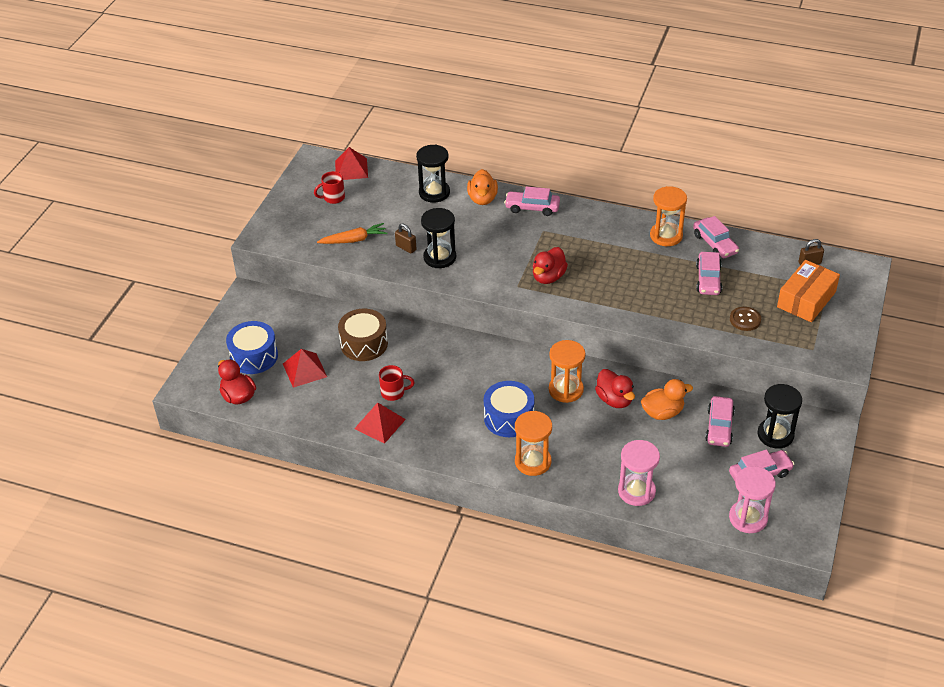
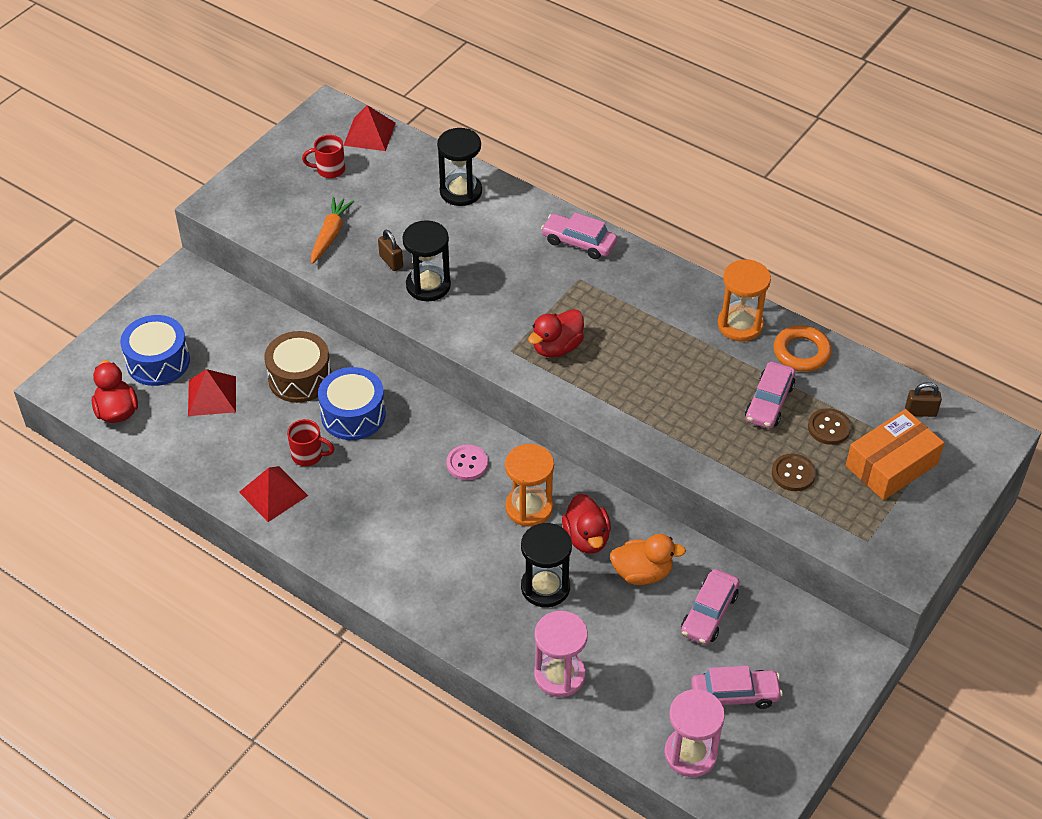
camera: 15 degrees right, 5 degrees up
orange carrot [317,223,388,244] -> orange carrot turned 75 degrees counterclockwise [311,197,354,264]
orange duck [467,169,498,205] -> none
blue drum [484,381,535,437] -> blue drum moved to [318,367,386,440]
orange hourglass [515,411,552,476] -> none
pink car [693,216,739,258] -> orange ring [774,325,832,372]
black hourglass [757,384,802,448] -> black hourglass moved to [521,523,572,607]
none -> pink button [446,445,488,480]
none -> brown button [808,408,851,445]

